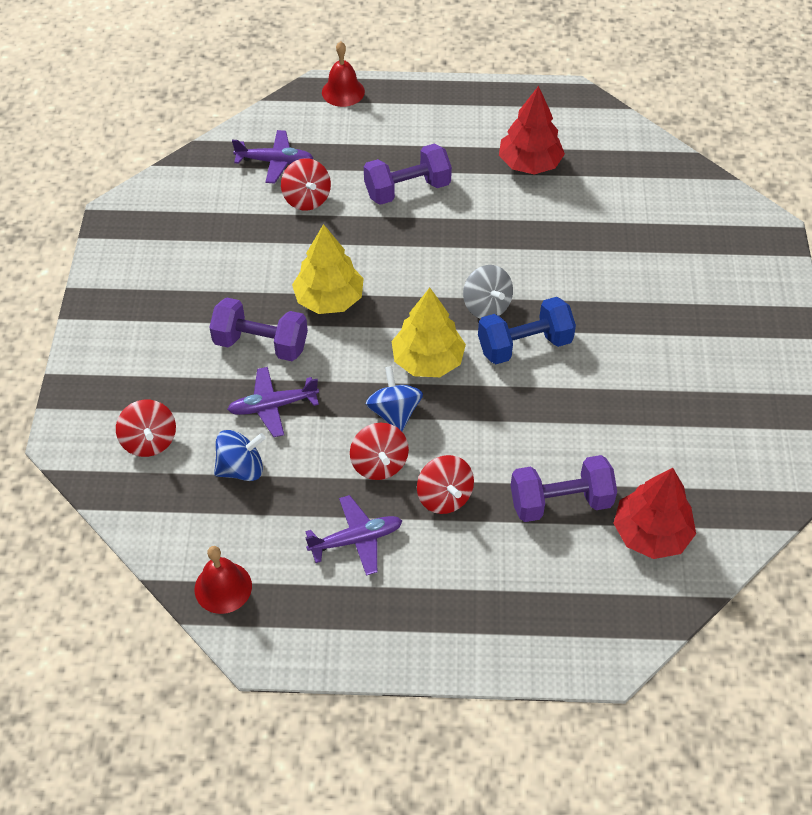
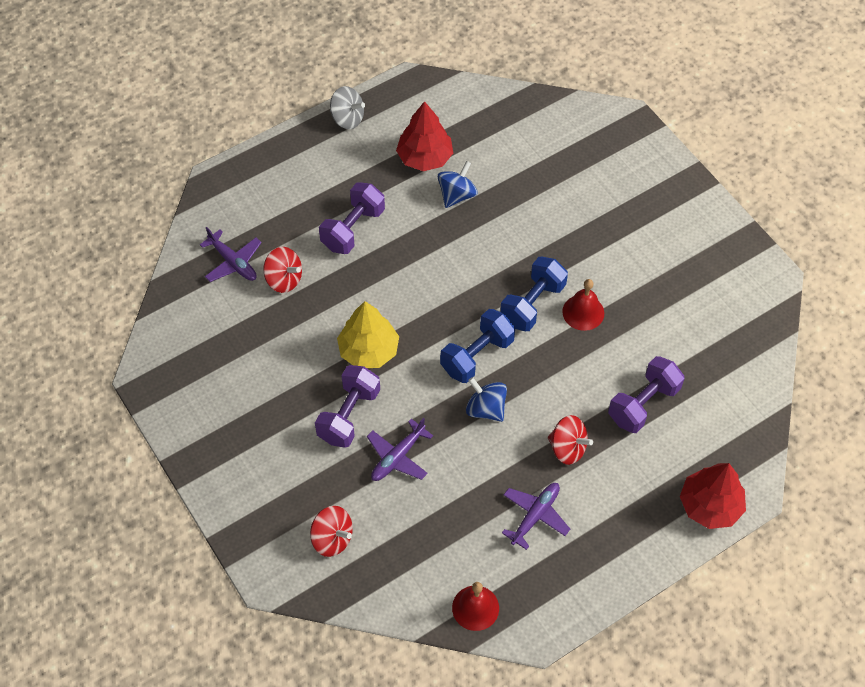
camera: 35 degrees left, 5 degrees up
purple dumbbell [209,297,308,361] -> purple dumbbell turned 45 degrees counterclockwise [315,365,380,448]
blue spinning top [214,430,266,481] -> blue spinning top moved to [438,161,478,208]
purple plane [232,130,313,184] -> purple plane turned 75 degrees clockwise [200,227,262,282]
red bell [322,41,365,107] -> red bell moved to [562,279,604,331]
red spinning top [350,423,409,480] -> none
yellow tree [391,288,466,377] -> blue dumbbell [440,309,515,383]
grey spinning top [463,265,513,319] -> grey spinning top moved to [330,86,365,129]
red tree [613,468,696,559] -> red tree moved to [680,463,746,529]

